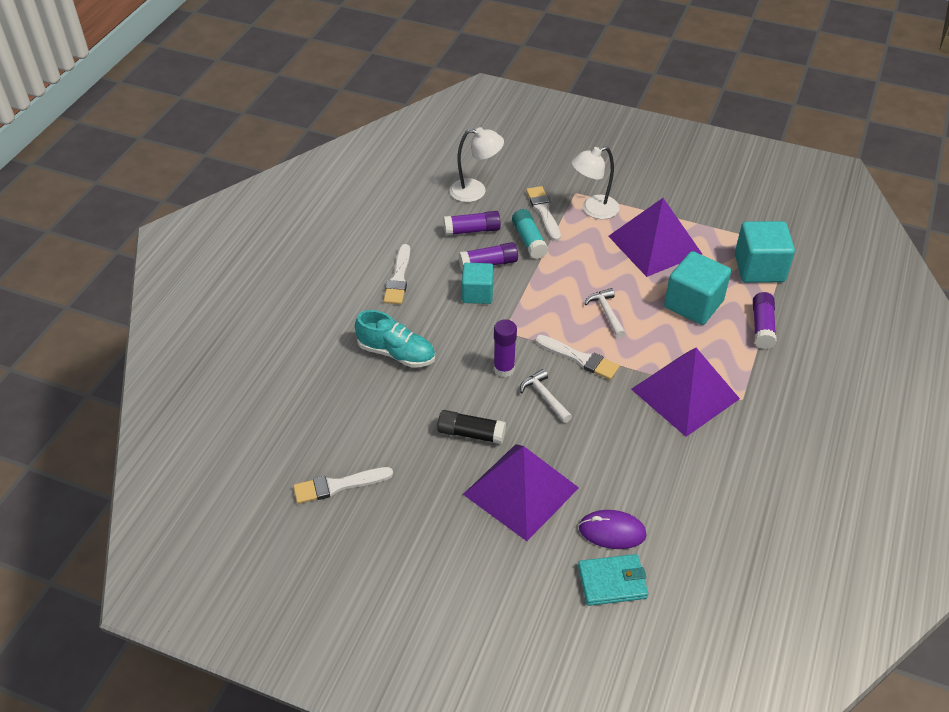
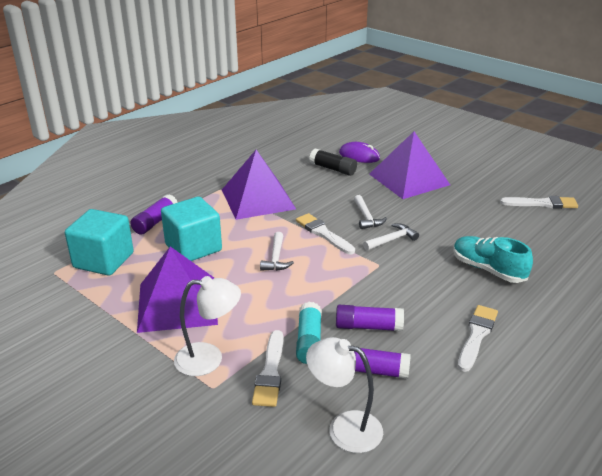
camera: 160 degrees left, 15 degrees down
black glue stick [437,410,506,444] -> black glue stick moved to [309,149,357,176]
turquoise cube [462,263,493,304] -> none
purple glue stick [494,319,517,377] -> white hammer [363,223,419,250]
turquoise wallet [578,554,648,606] -> none

